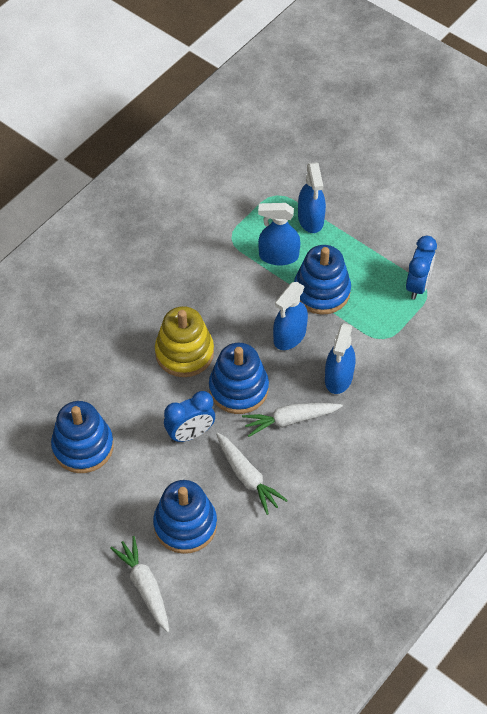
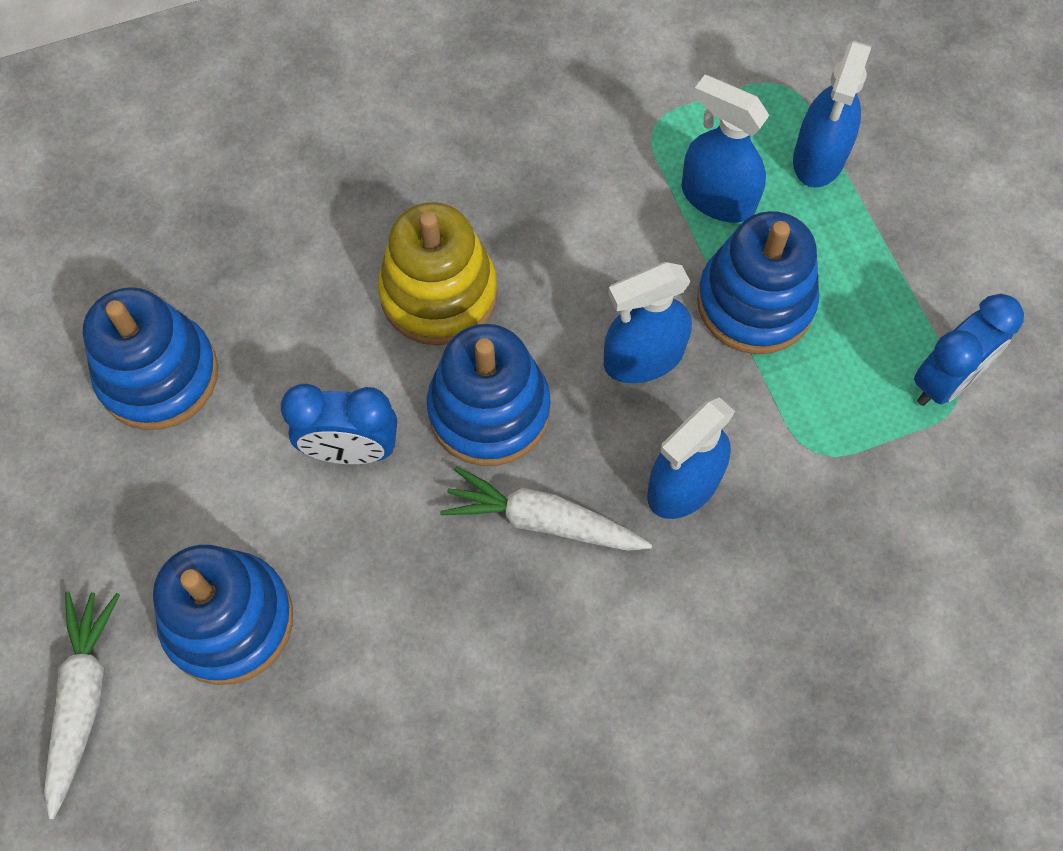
camera: 30 degrees right, 10 degrees up
white carrot [216,433,288,515] -> none

